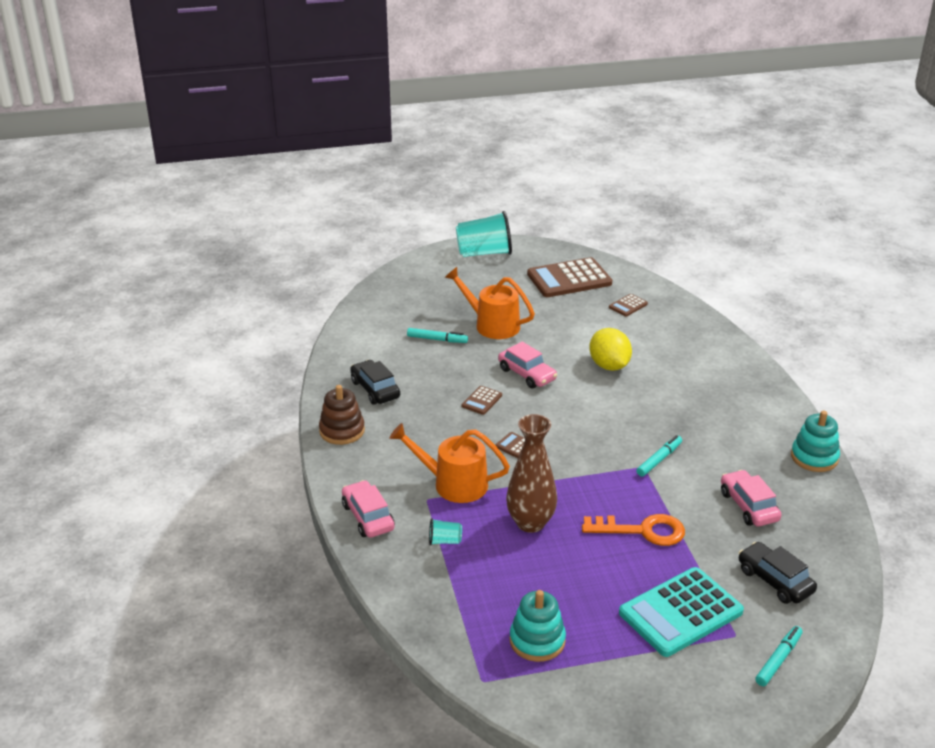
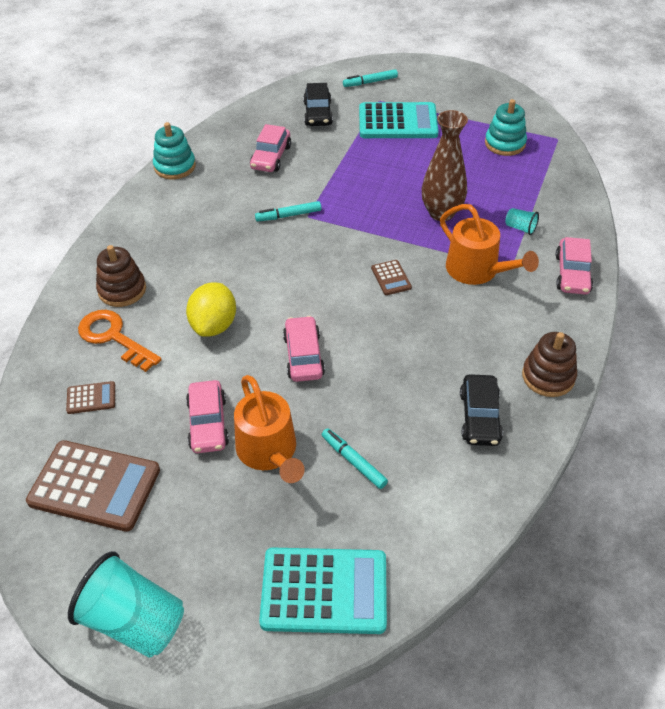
camera: 145 degrees left, 15 degrees up
brown calculator [461,386,502,415] -> none
orange key [582,514,685,546] -> orange key moved to [78,310,162,372]
none -> brown stacking toy [96,245,146,307]
none -> pink car [186,380,229,453]
none -> turquoise calculator [259,548,387,634]

